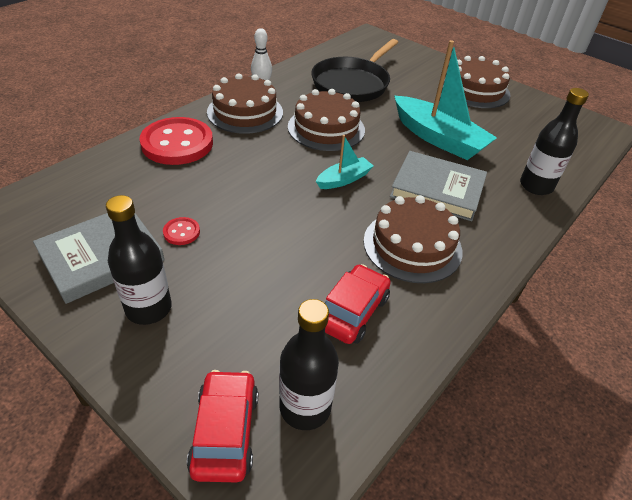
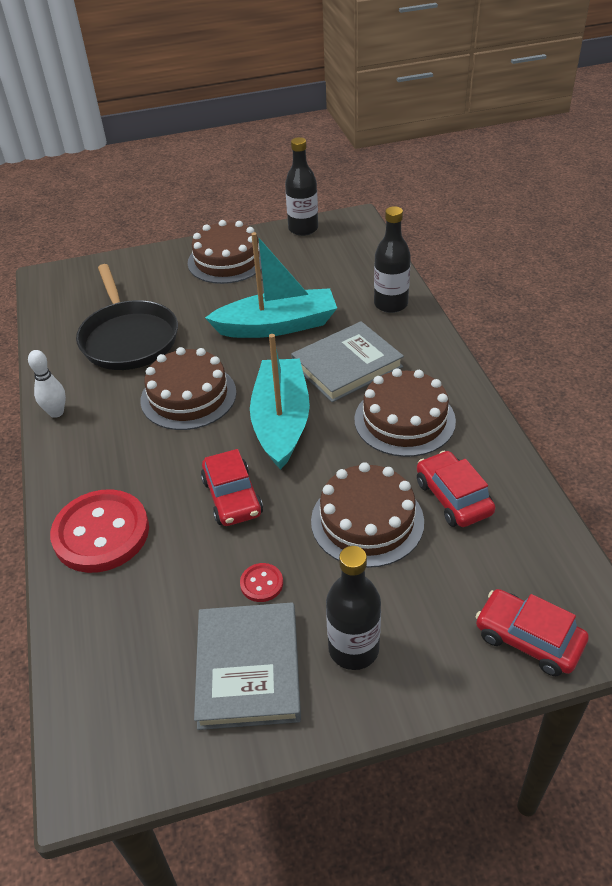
camera: 50 degrees left, 0 degrees up
brown cake [207,73,283,134] -> brown cake moved to [311,462,424,568]
black bottle [279,299,339,430] -> black bottle moved to [285,137,318,236]
turquoise boat [316,135,374,189] -> turquoise boat [250,334,310,470], size x1.96
none -> red car [201,449,263,526]

